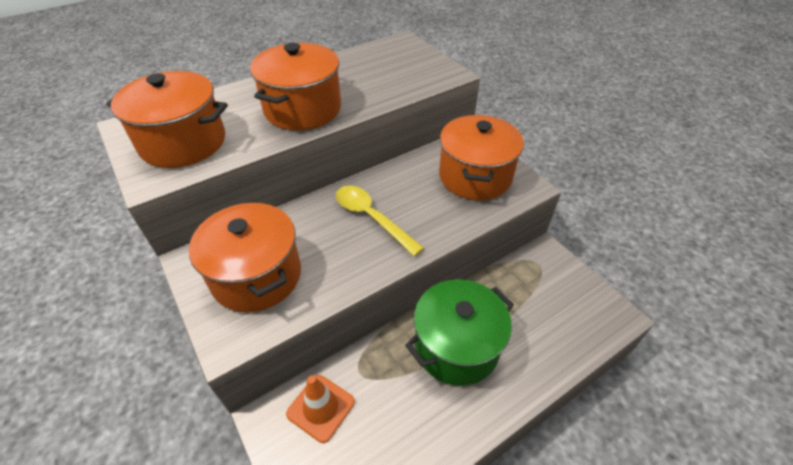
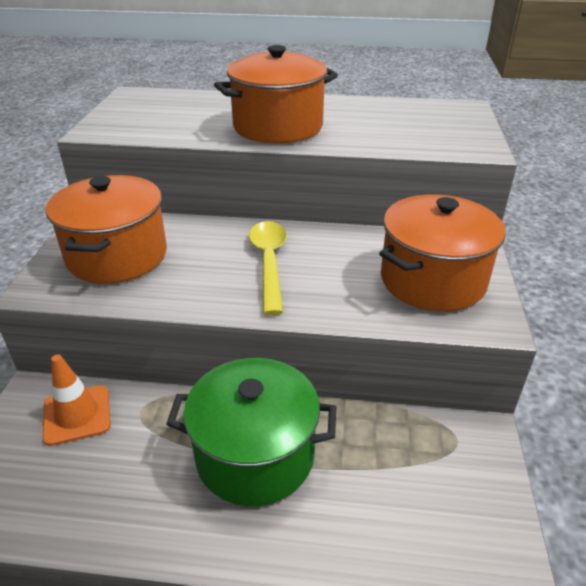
camera: 40 degrees right, 10 degrees down
orange pot [106,71,228,168] -> none

